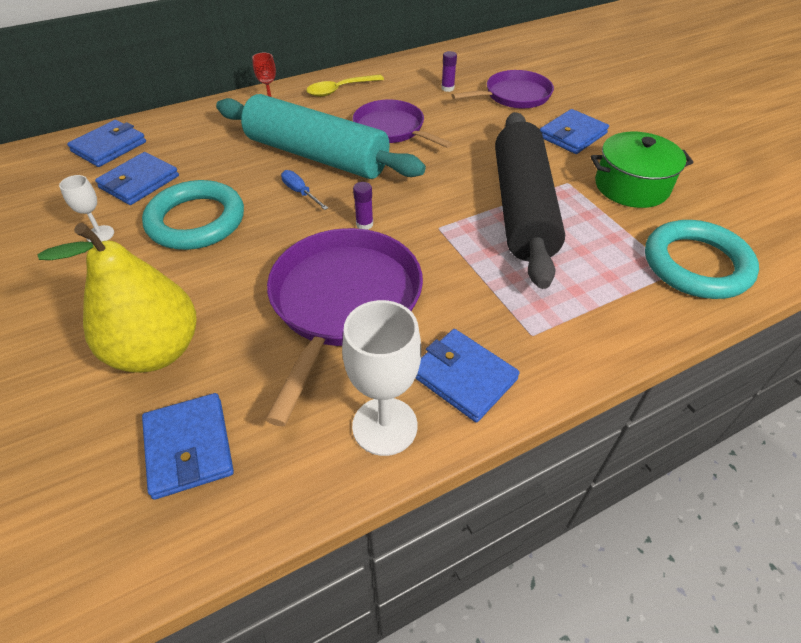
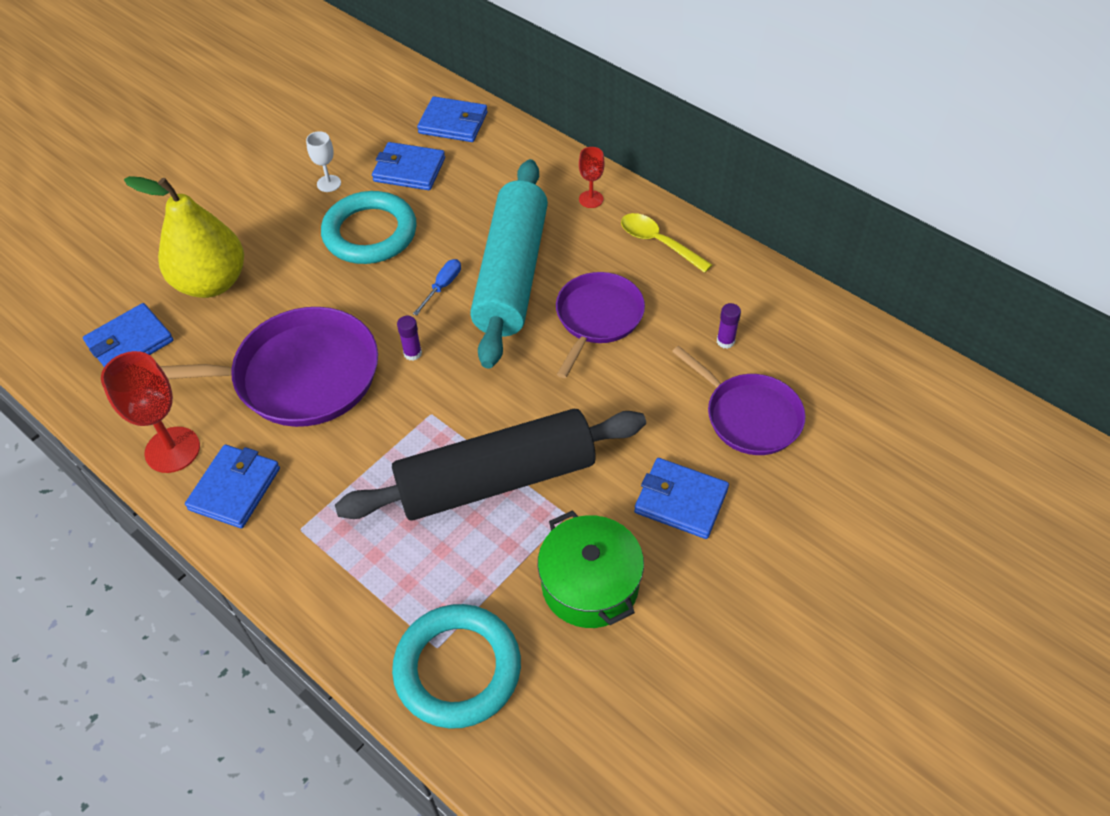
camera: 70 degrees right, 5 degrees up
white goblet [342,300,421,456] -> red goblet [101,351,200,473]

